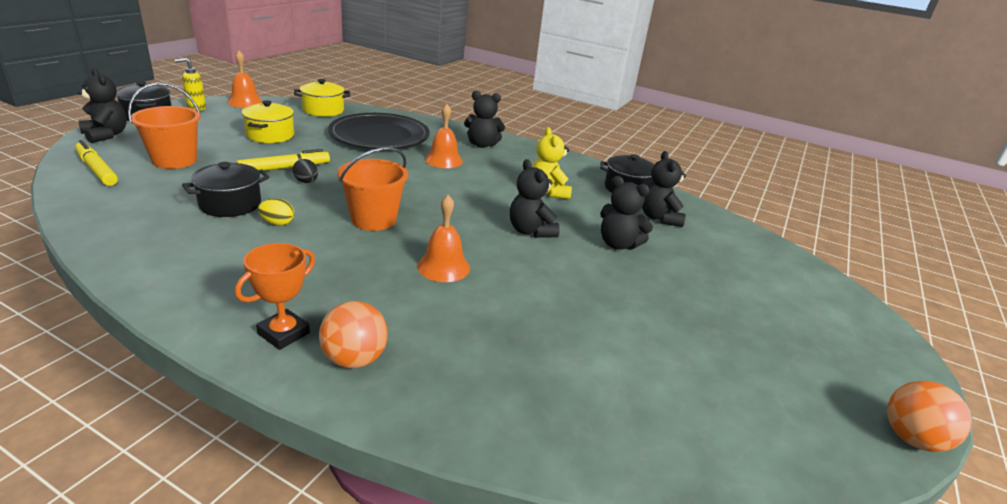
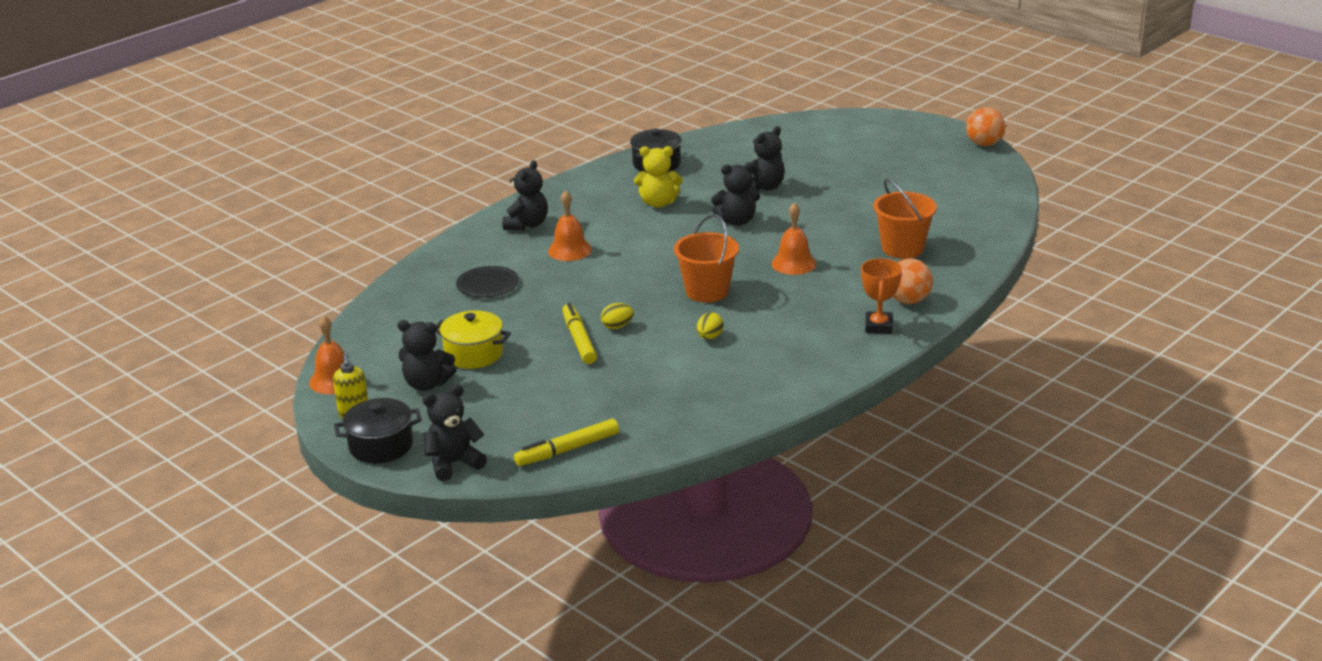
camera: 70 degrees left, 0 degrees up
orange bucket [128,83,201,169] -> orange bucket moved to [873,179,937,259]
black pot [182,162,269,217] -> none
orange trophy [235,243,315,350] -> orange trophy turned 45 degrees clockwise [861,258,902,334]
black egg [292,159,318,183] -> yellow egg [601,303,634,329]
yellow pot [294,79,350,117] -> none
black plate [328,113,430,149] -> black plate [456,266,519,298], size x0.50
black teddy bear [642,151,686,227] -> black teddy bear moved to [397,320,457,391]

